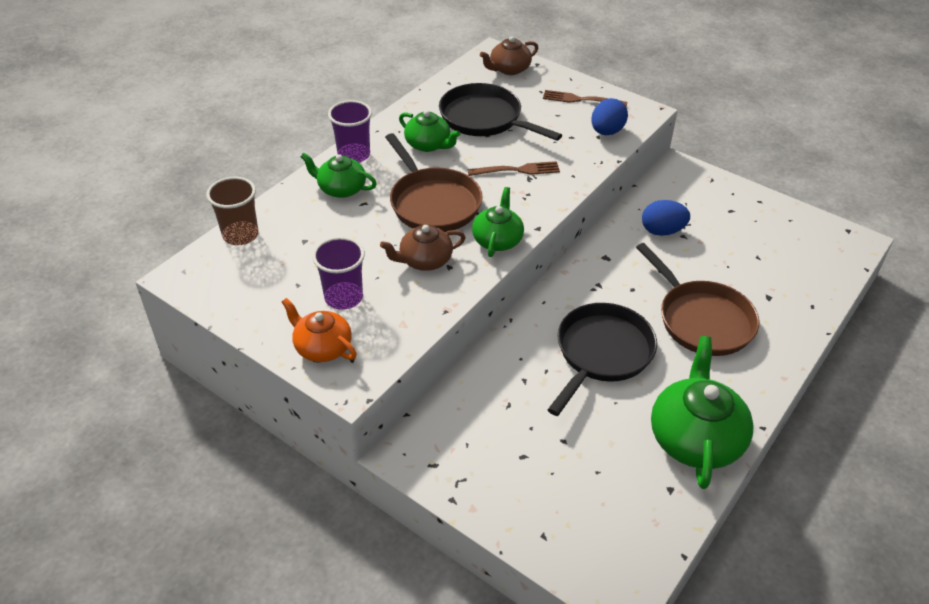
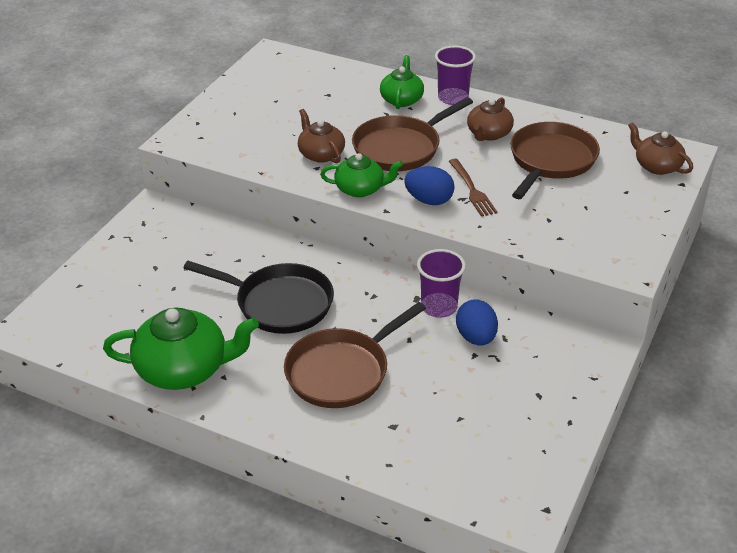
camera: 80 degrees right, 5 degrees down
brown cup [206,177,259,245] -> none
orange teapot [282,298,357,362] -> none
purple cup [312,237,365,310] -> purple cup moved to [417,249,466,318]
green teapot [399,110,460,152] -> brown teapot [467,97,514,141]
black pan [439,83,562,141] -> brown pan [510,122,600,199]
brown fork [543,90,627,107] -> none
blue egg [591,98,628,135] -> blue egg moved to [404,166,455,205]

